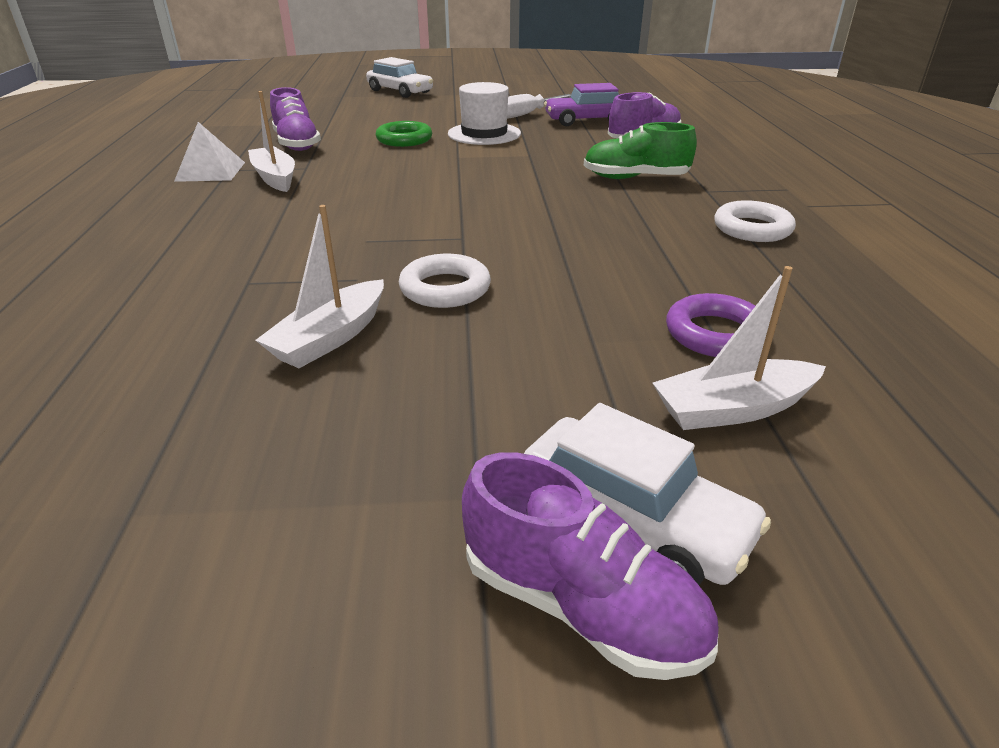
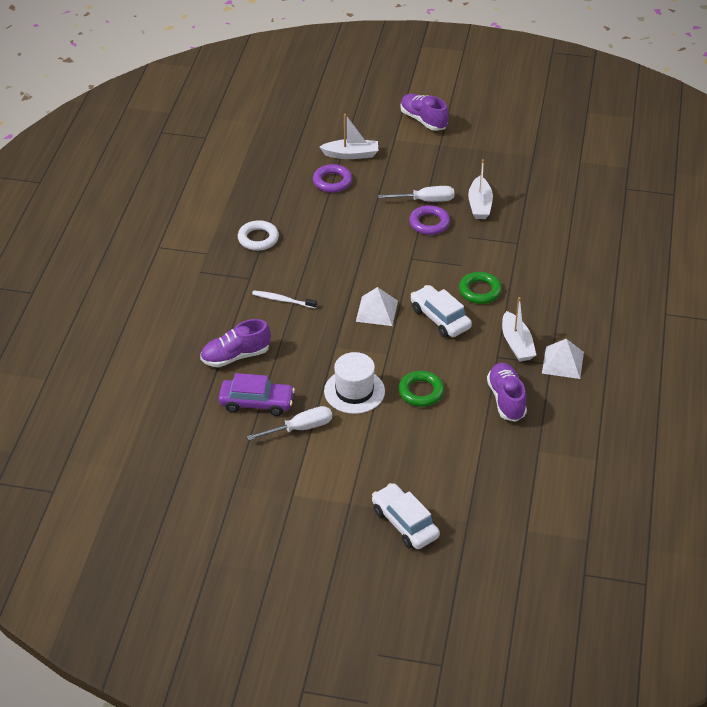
camera: 165 degrees left, 10 degrees up
white boat [255,205,384,368] -> white boat turned 135 degrees clockwise [468,159,493,219]
white ring [399,254,491,308] -> purple ring [409,205,450,235]
white car [524,403,771,585] -> white car moved to [411,285,472,337]
green shoe [584,122,697,179] -> white toothbrush [252,290,317,309]
none -> white pyramid [356,287,398,326]
none -> white screwdriver [378,186,454,202]
none -> green ring [459,272,502,304]

